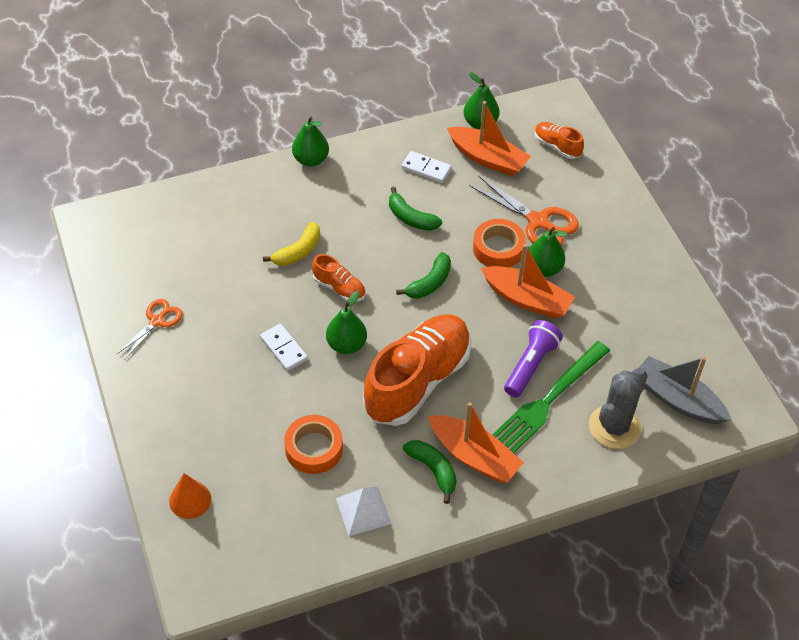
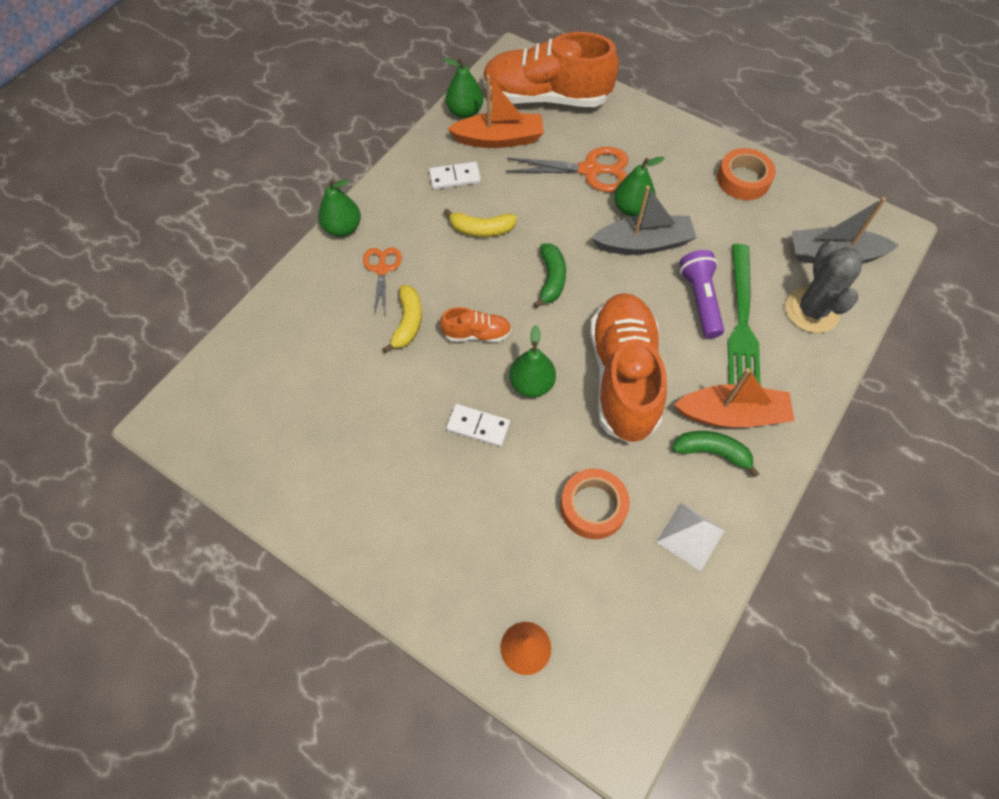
camera: 35 degrees left, 10 degrees up
orange scissors [117,299,183,360] -> orange scissors moved to [363,247,402,315]
green banana [389,187,442,231] -> yellow banana [444,208,517,237]
orange tape [473,219,526,267] -> orange tape moved to [717,148,776,200]
orange boat [481,244,575,319] -> grey boat [592,186,697,255]
orange shoe [535,122,584,159] -> orange shoe [482,32,619,107], size x2.24

